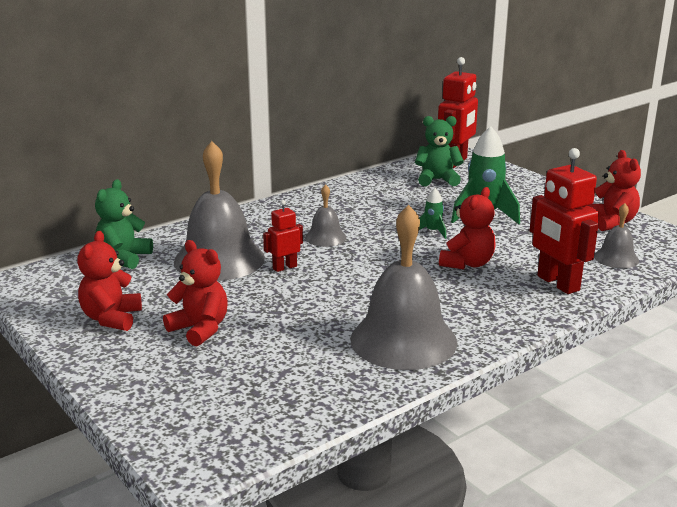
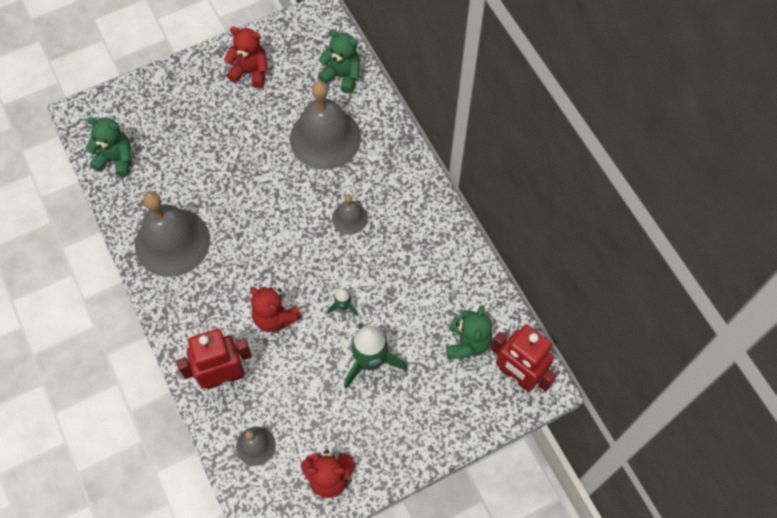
camera: 100 degrees right, 40 degrees up
red teddy bear [163,240,228,346] -> none
red robot [263,200,303,272] -> none
none -> green teddy bear [86,117,131,177]

